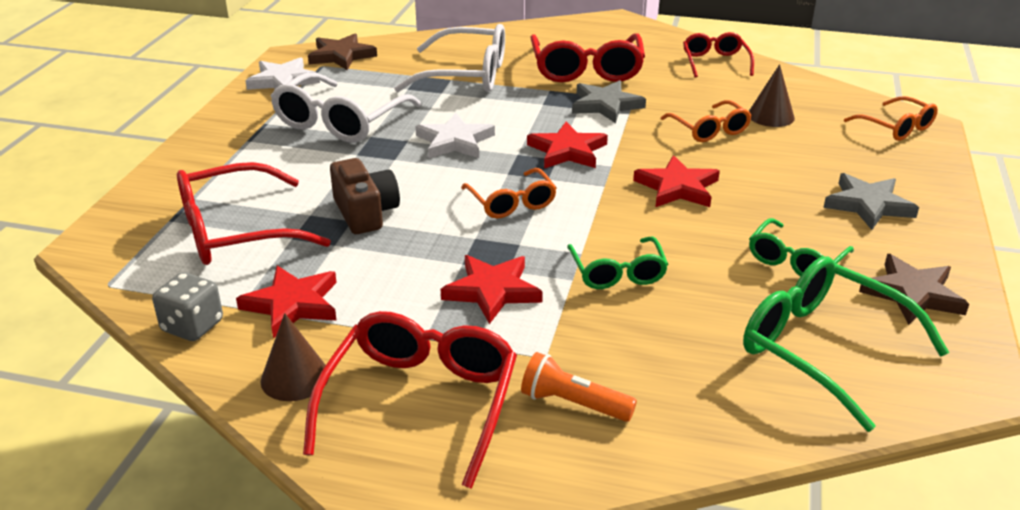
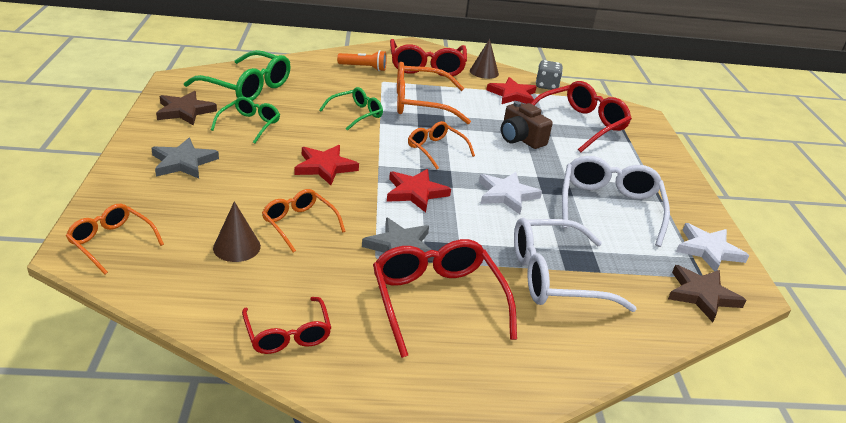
camera: 160 degrees right, 0 degrees up
red star [441,255,543,324] -> orange glasses [397,62,471,124]
green glasses [567,236,668,289] -> green glasses turned 75 degrees clockwise [319,87,383,131]

